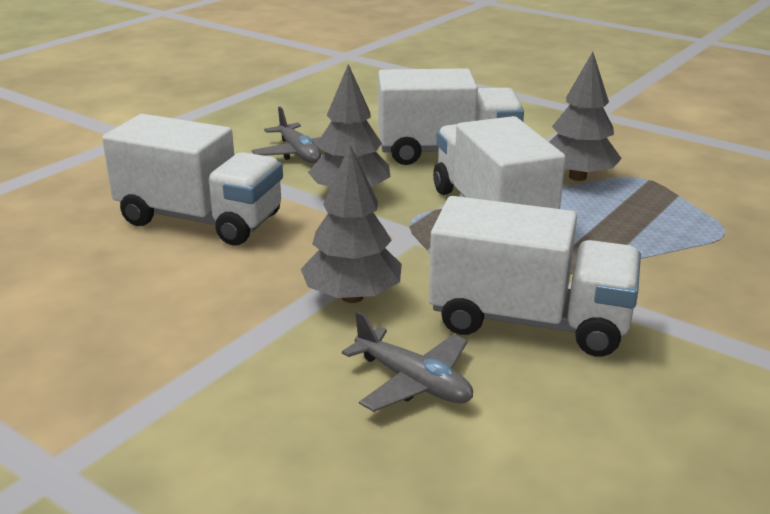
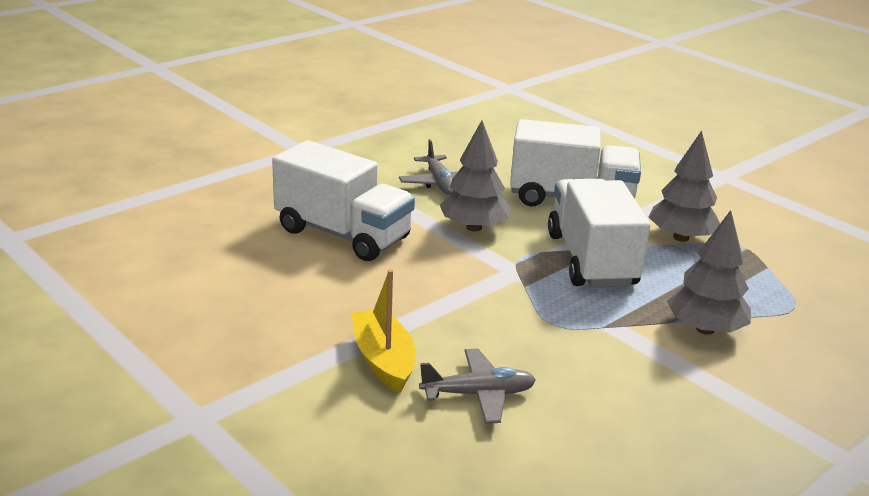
camera: 10 degrees right, 0 degrees up
grey tree [301,145,402,303] -> grey tree moved to [667,210,751,335]
grey plane [342,311,473,412] -> grey plane turned 60 degrees counterclockwise [419,349,536,424]
white truck [429,196,641,356] -> none
none -> yellow boat [351,269,416,393]

